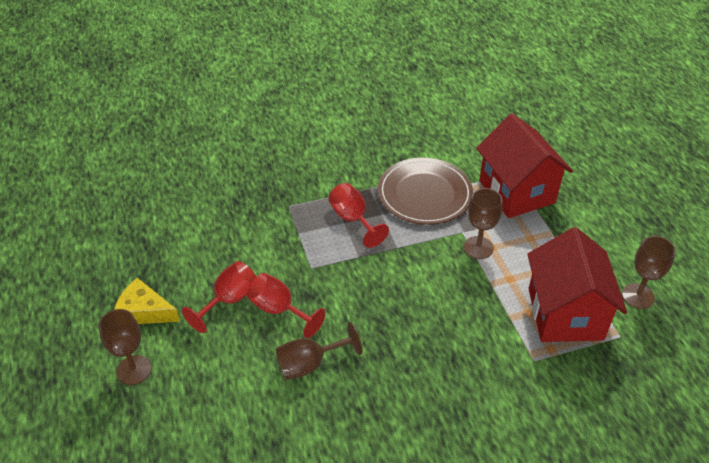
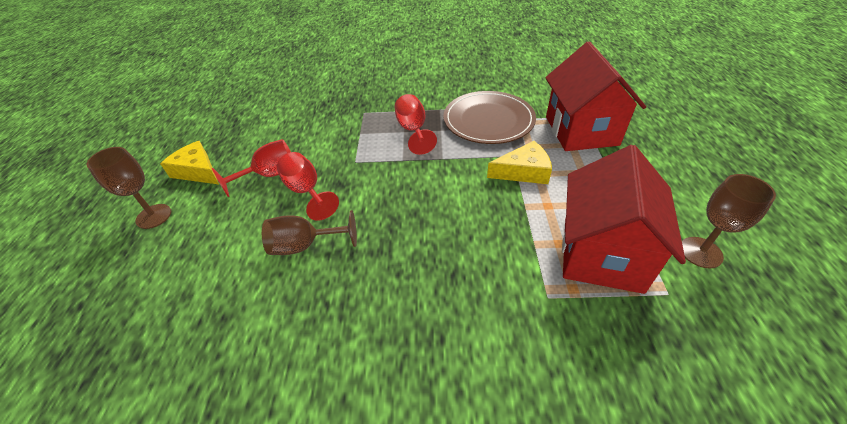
camera: 20 degrees right, 0 degrees up
brown goblet [463,188,502,259] -> yellow cheese [487,141,552,184]

